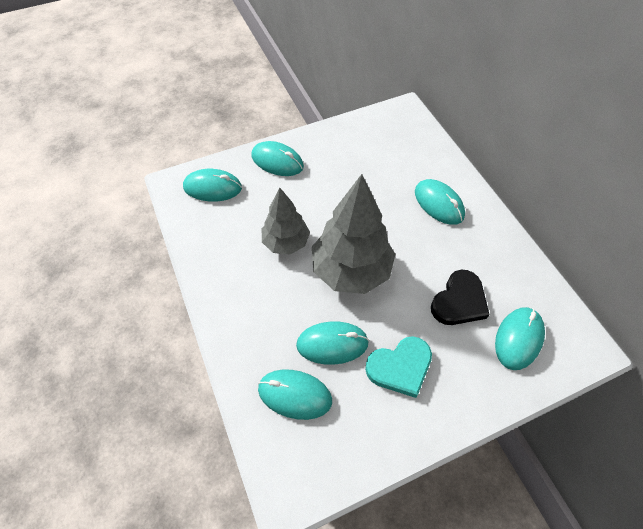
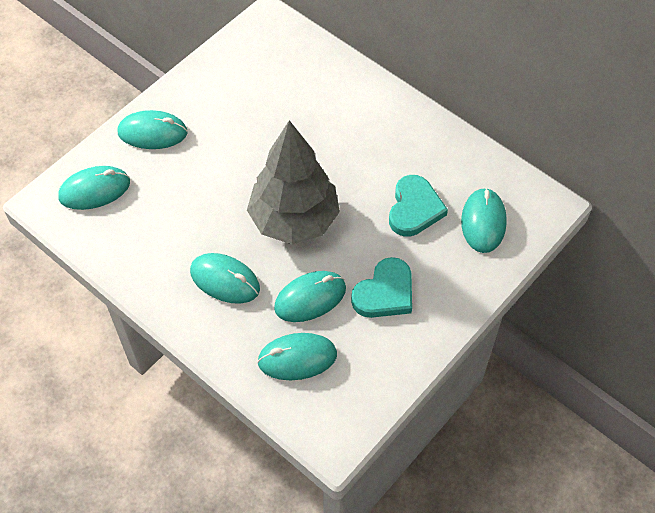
camera: 25 degrees left, 0 degrees up
grey tree [262,188,310,254] -> none
turquoise mouse [415,179,465,225] -> turquoise mouse moved to [190,253,260,304]
black heart [431,270,490,325] -> turquoise heart [389,175,448,237]

